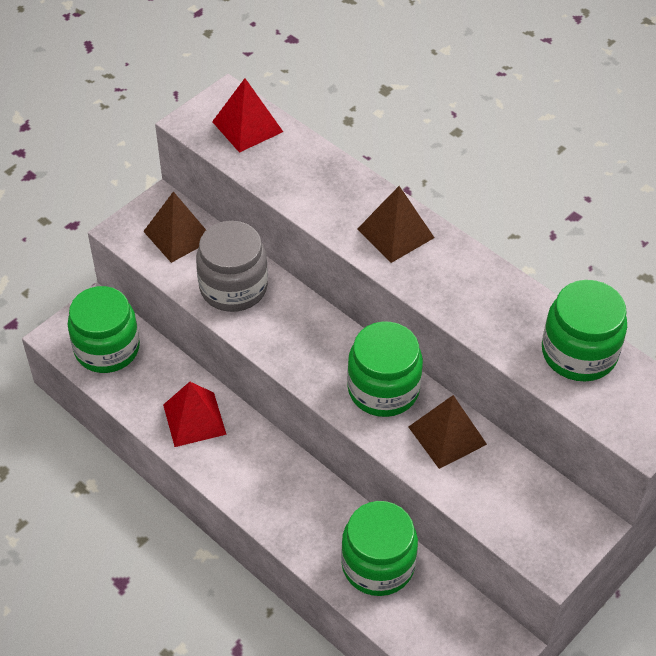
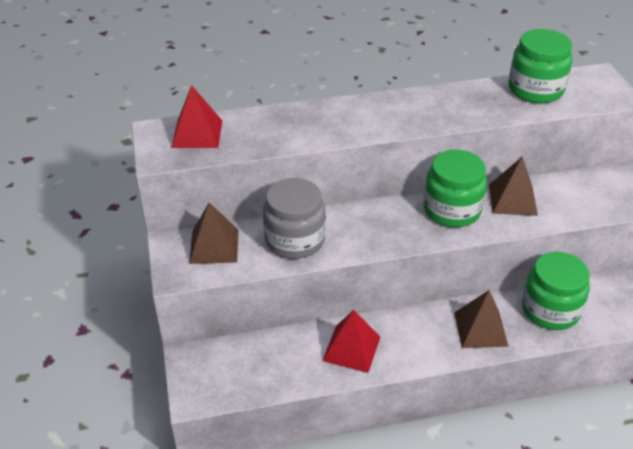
camera: 55 degrees left, 10 degrees down
green jar [68,286,140,373] -> none
brown pyramid [357,186,435,263] -> brown pyramid moved to [454,290,509,348]

